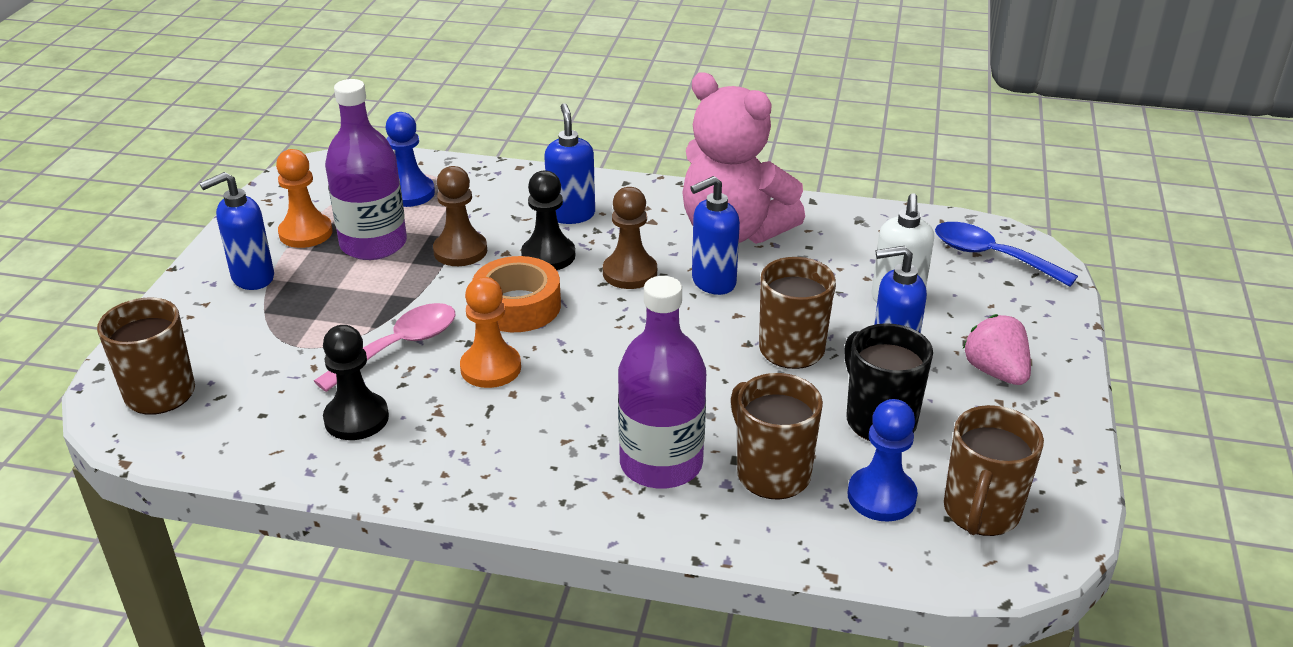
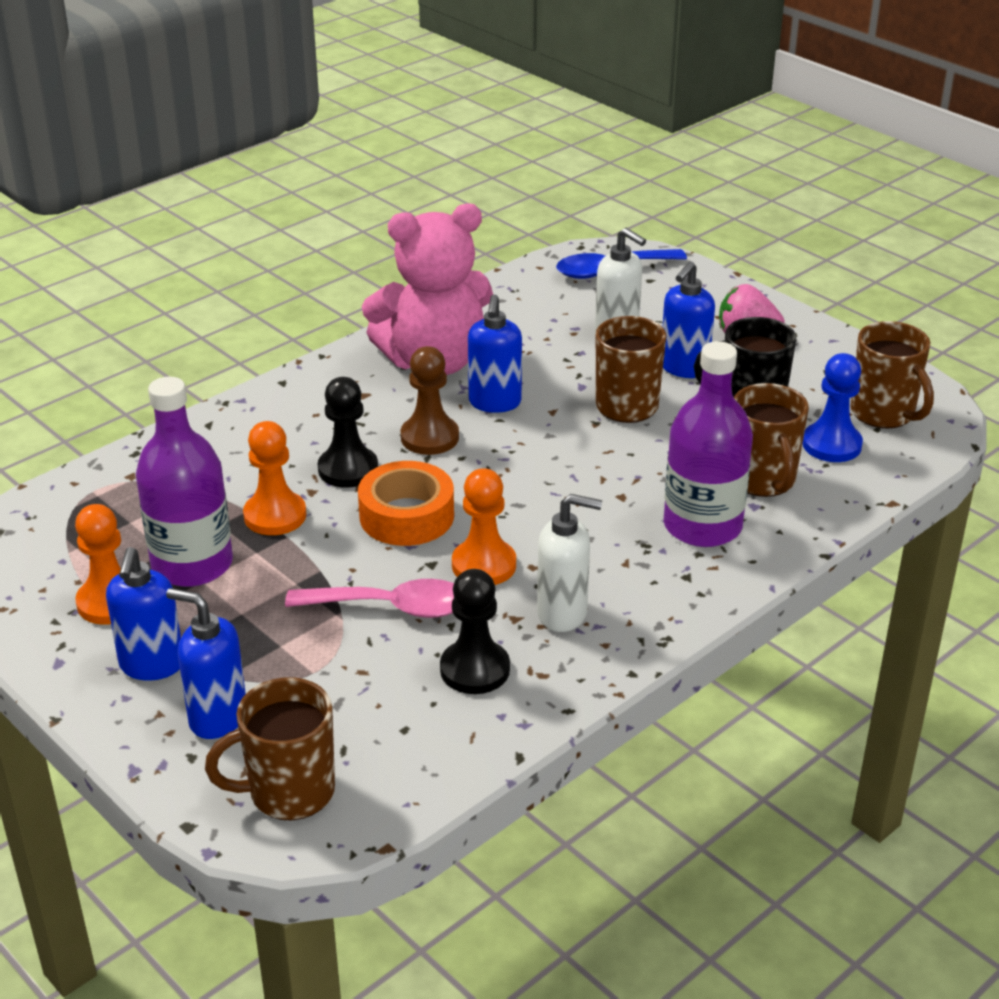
camera: 55 degrees left, 0 degrees up
pink spoon [314,303,456,392] -> pink spoon turned 105 degrees clockwise [285,579,454,618]
blue pawn [386,112,435,207] -> none
brown pawn [433,166,487,266] -> orange pawn [243,421,306,535]
blue soap dispenser [544,103,595,224] -> blue soap dispenser moved to [166,588,246,739]
brown mug [731,373,823,500] -> brown mug turned 105 degrees counterclockwise [734,383,809,497]
none -> white soap dispenser [537,494,602,632]

